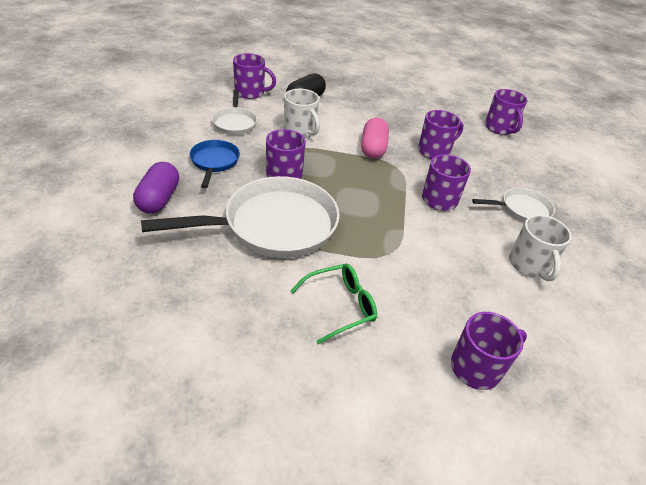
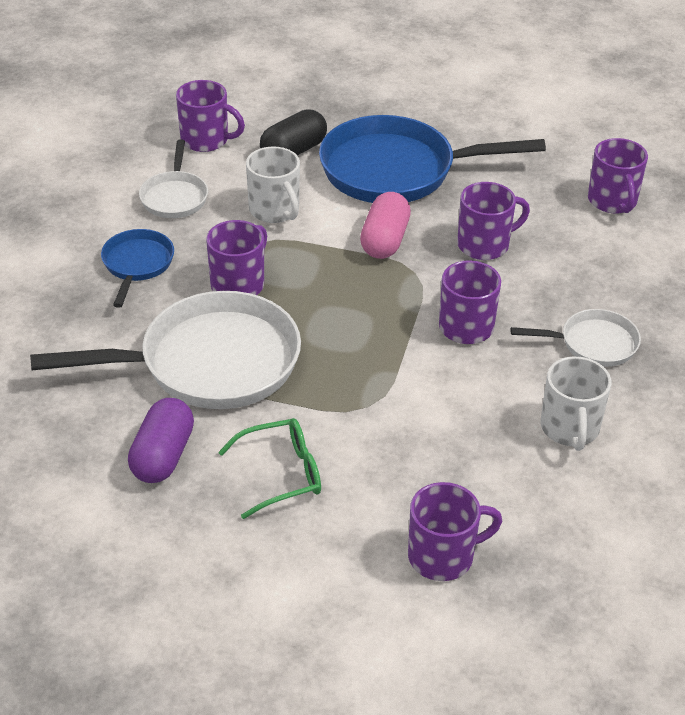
camera: 10 degrees right, 0 degrees up
purple capsule [133,162,179,214] -> purple capsule moved to [128,398,194,483]
none -> blue pan [319,115,546,203]

